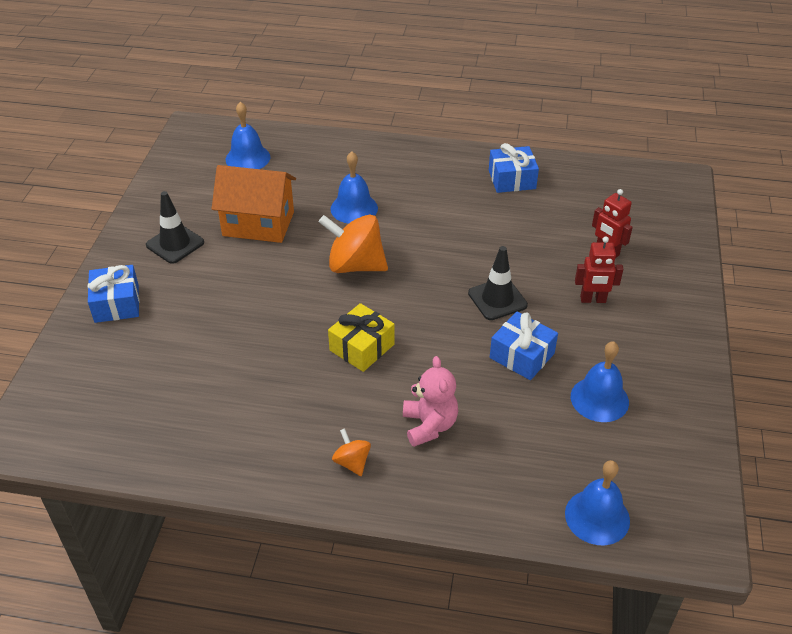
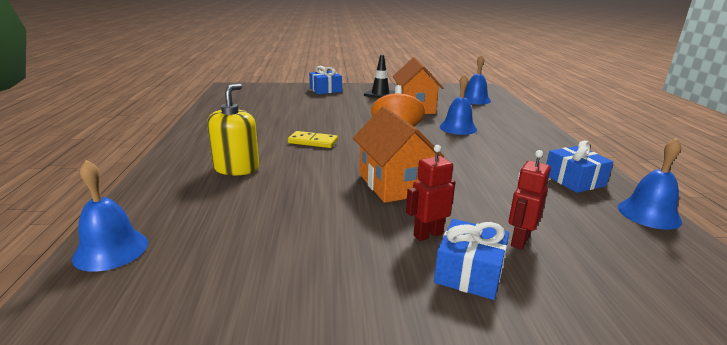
camera: 75 degrees right, 20 degrees down
yellow gift [328,303,395,372] -> yellow domino [288,131,338,148]
orange spinning top [332,428,371,476] -> none
pink teddy bear [403,356,458,447] -> yellow soap dispenser [207,84,259,175]
black traffic cone [468,246,528,320] -> orange house [353,106,444,203]
blue gift [490,312,558,380] -> blue gift moved to [434,219,509,300]
blue bell [571,341,629,422] -> blue bell moved to [618,138,682,230]
red robot [575,236,623,303] -> red robot turned 75 degrees clockwise [406,145,455,241]

